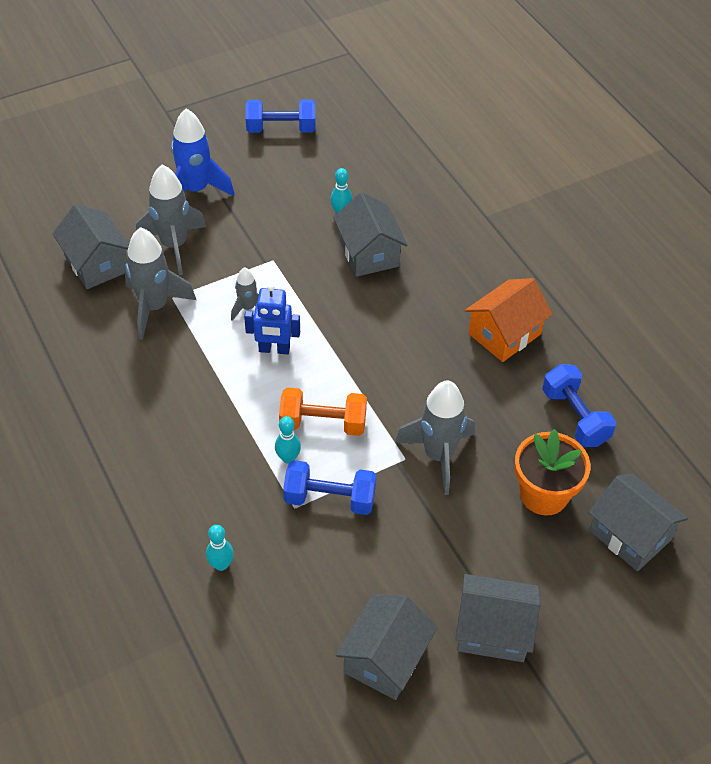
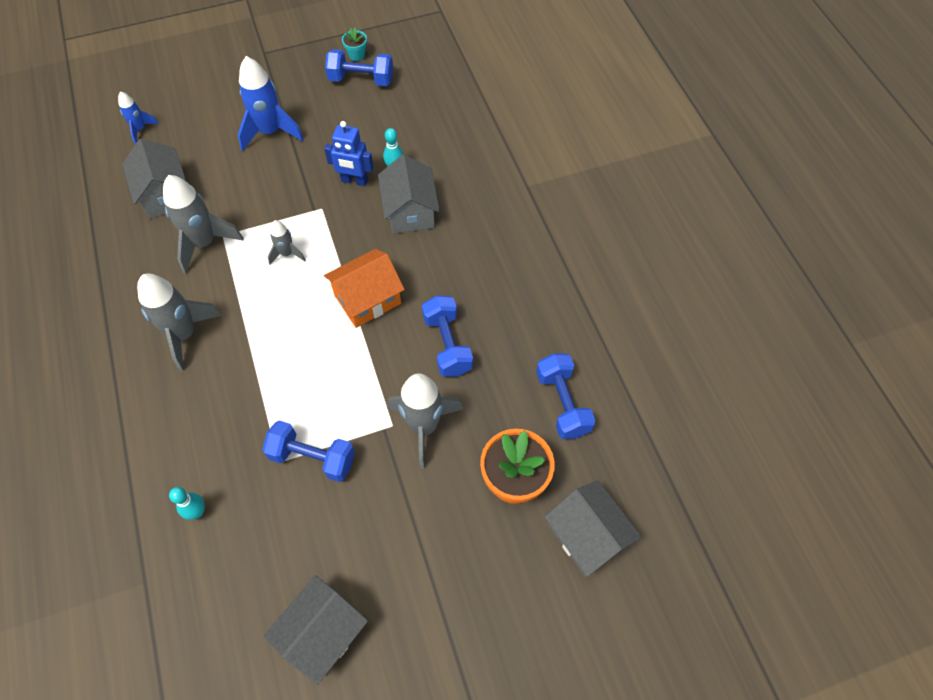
camera: 10 degrees right, 10 degrees up
grey rocket [136,165,206,275] -> grey rocket moved to [137,274,222,372]
blue robot [244,284,300,354] -> blue robot moved to [324,121,374,186]
turquoise bowling pin [275,416,301,464] -> none
orange dumbbell [279,387,367,436] -> none
grey house [455,574,540,662] -> none
orange house [465,278,553,362] -> orange house moved to [324,249,405,328]
none -> blue rocket [118,92,159,144]
none -> turquoise flower pot [342,28,367,61]
none -> blue dumbbell [422,295,473,377]

